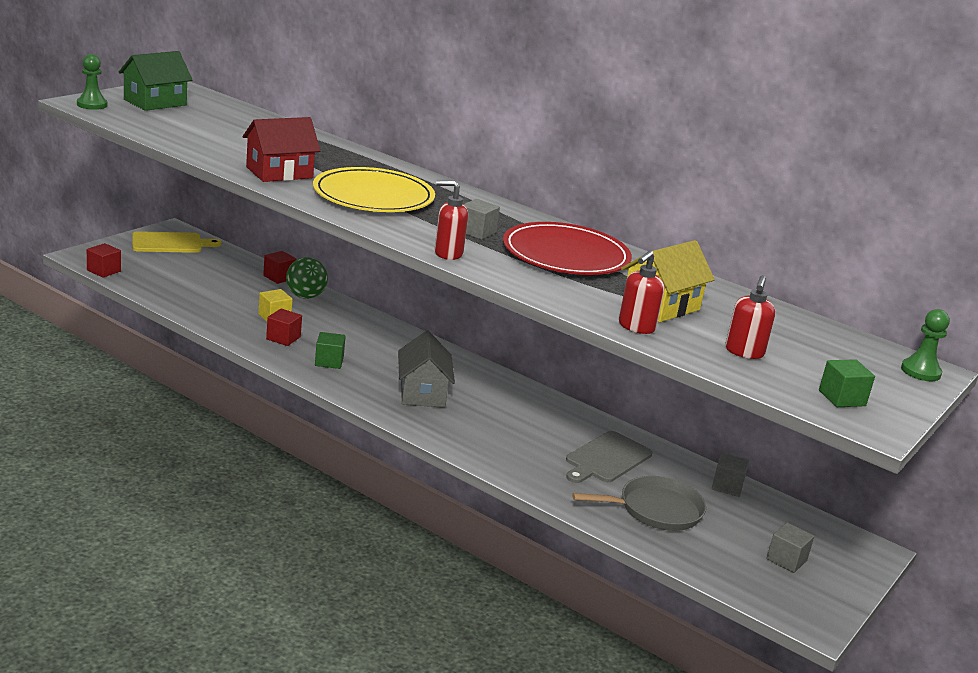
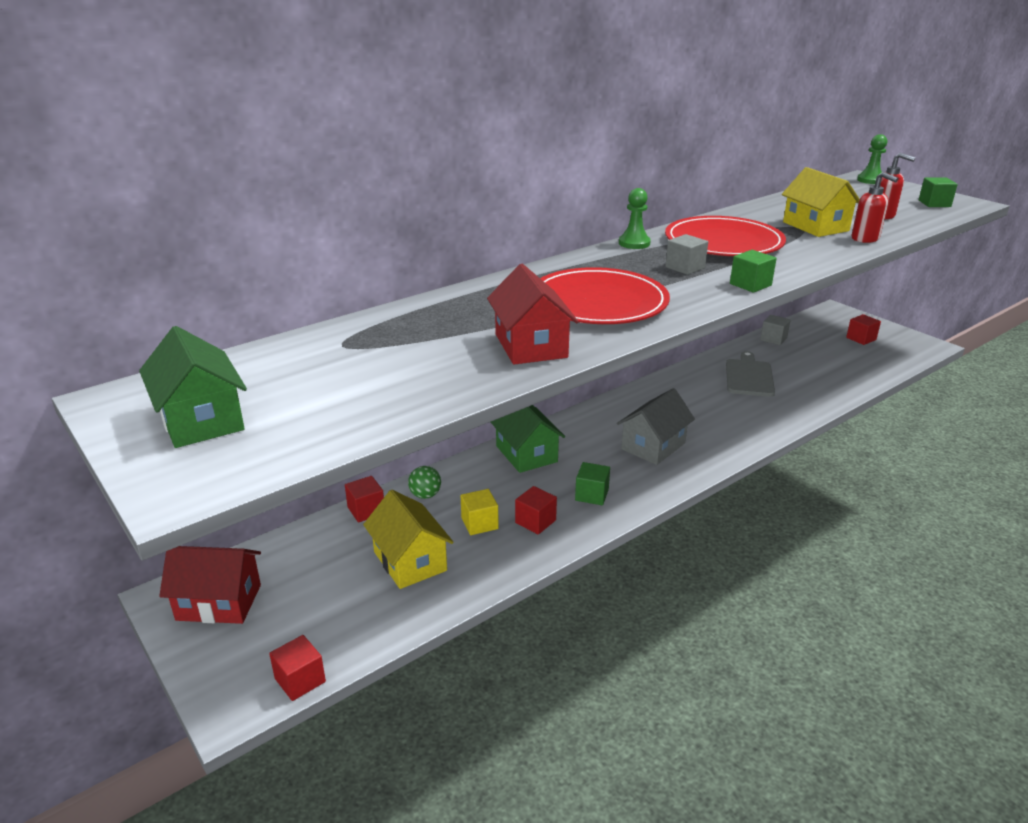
camera: 70 degrees left, 5 degrees up
green pawn [77,54,107,110] -> green pawn moved to [619,188,651,249]
yellow cutting board [132,231,221,253] -> red house [159,546,261,624]
green ball [286,257,328,299] -> green ball [408,466,441,499], size x0.65
yellow plate [313,167,435,212] -> red plate [540,267,670,324]
grey house [398,331,455,408] -> grey house turned 60 degrees counterclockwise [617,388,695,465]
red soap dispenser [435,180,468,260] -> green cube [730,250,777,293]
grey cutting board [566,431,652,483] -> grey cutting board turned 135 degrees counterclockwise [726,351,775,397]
grey pan [572,476,706,531] -> none
grey cube [767,522,814,573] -> red cube [846,314,881,345]
none -> yellow house [363,490,454,589]
none -> green house [491,405,565,473]

